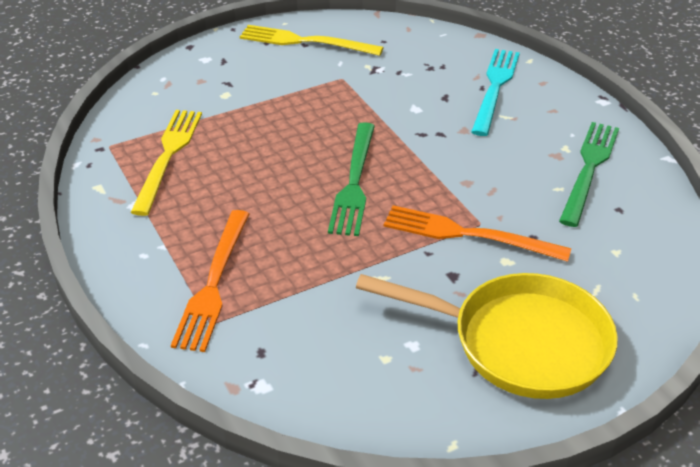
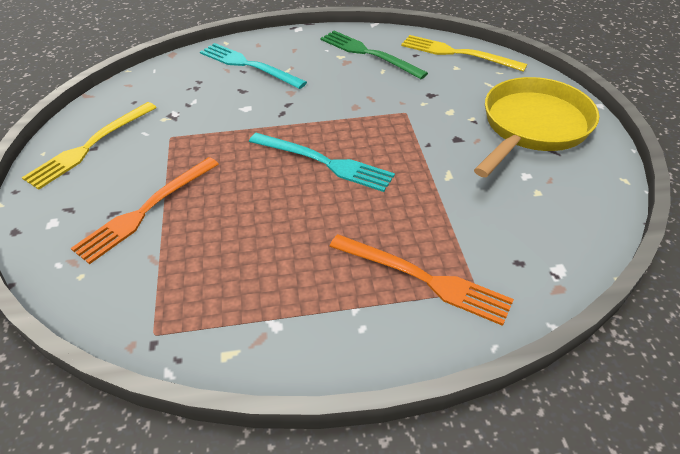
camera: 70 degrees left, 5 degrees up
yellow fork [131,110,202,216] -> yellow fork moved to [401,35,527,72]
green fork [328,122,375,236] -> turquoise fork [249,133,395,192]
orange fork [384,205,572,262] -> orange fork moved to [71,157,219,264]

